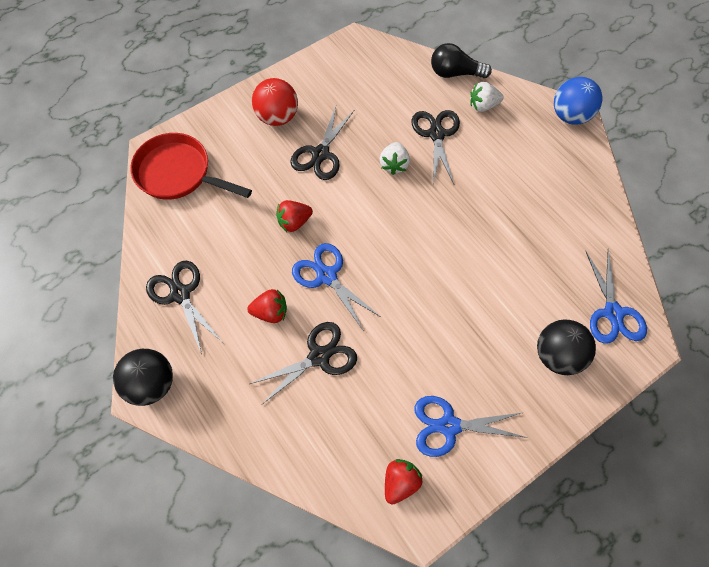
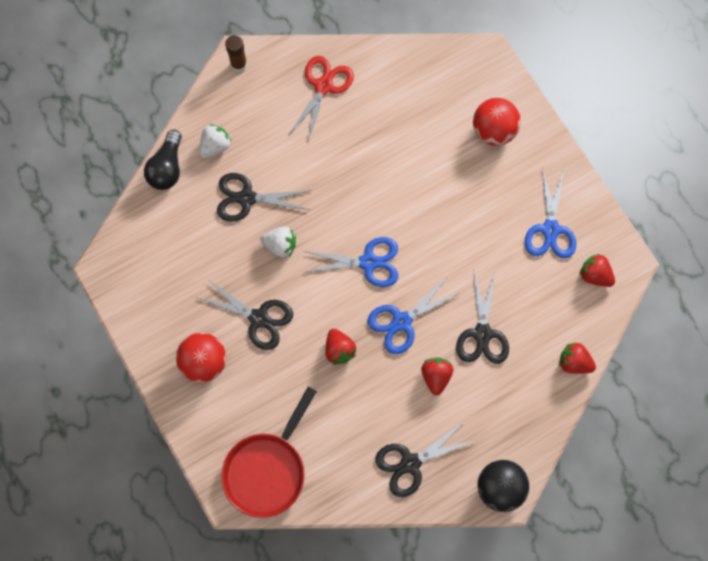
camera: 85 degrees left, 10 degrees up
black scissors [250,322,357,405] -> black scissors turned 150 degrees counterclockwise [456,269,509,364]
white strawberry [470,82,504,112] -> white strawberry turned 135 degrees counterclockwise [199,124,232,159]
black ball [537,319,596,375] -> red ball [473,98,521,146]
blue ball [554,77,602,124] -> brown glue stick [225,35,247,72]
blue scissors [586,250,647,344] -> blue scissors moved to [304,237,398,287]
none -> red scissors [289,56,354,144]
none -> red strawberry [559,343,596,374]

